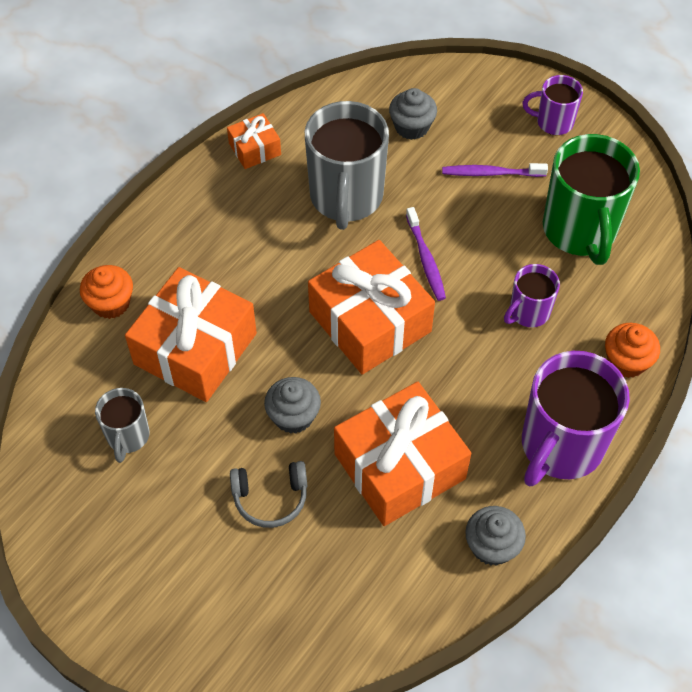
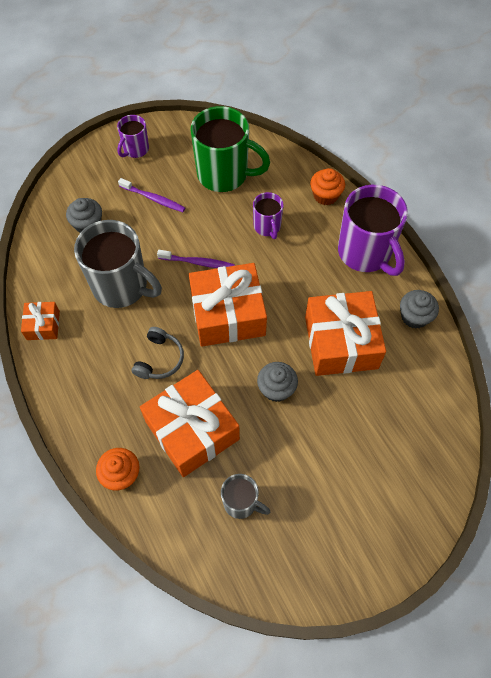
camera: 65 degrees left, 5 degrees up
grey headphones [230,461,307,528] -> grey headphones moved to [132,327,184,379]
purple toothbrush [442,163,548,177] -> purple toothbrush turned 90 degrees counterclockwise [118,178,185,212]

